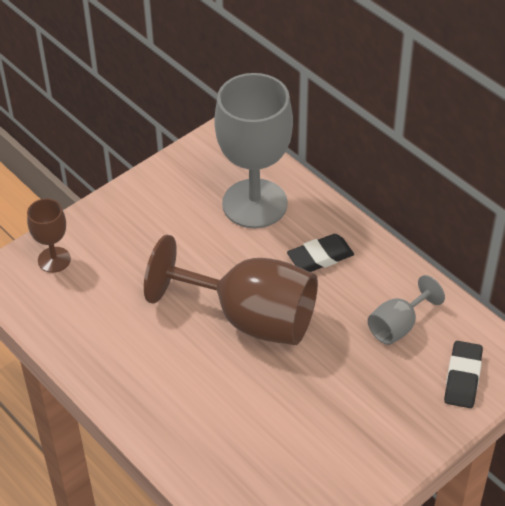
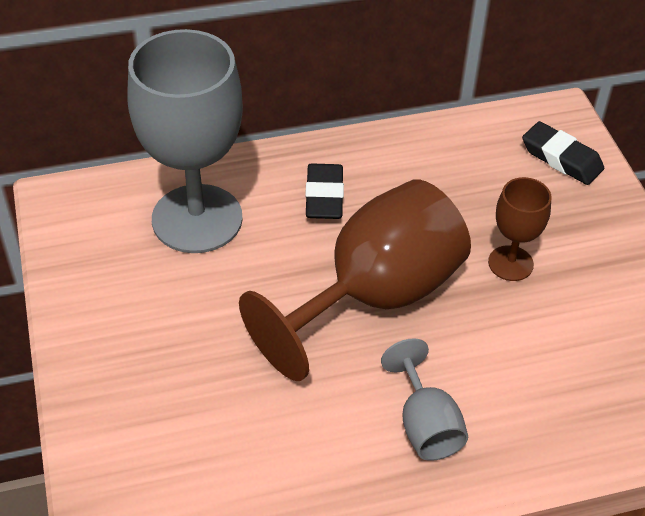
camera: 65 degrees left, 0 degrees up
brown goblet [27,198,71,273] -> brown goblet moved to [488,177,552,281]
grey goblet [368,275,445,345] -> grey goblet moved to [381,338,468,461]

